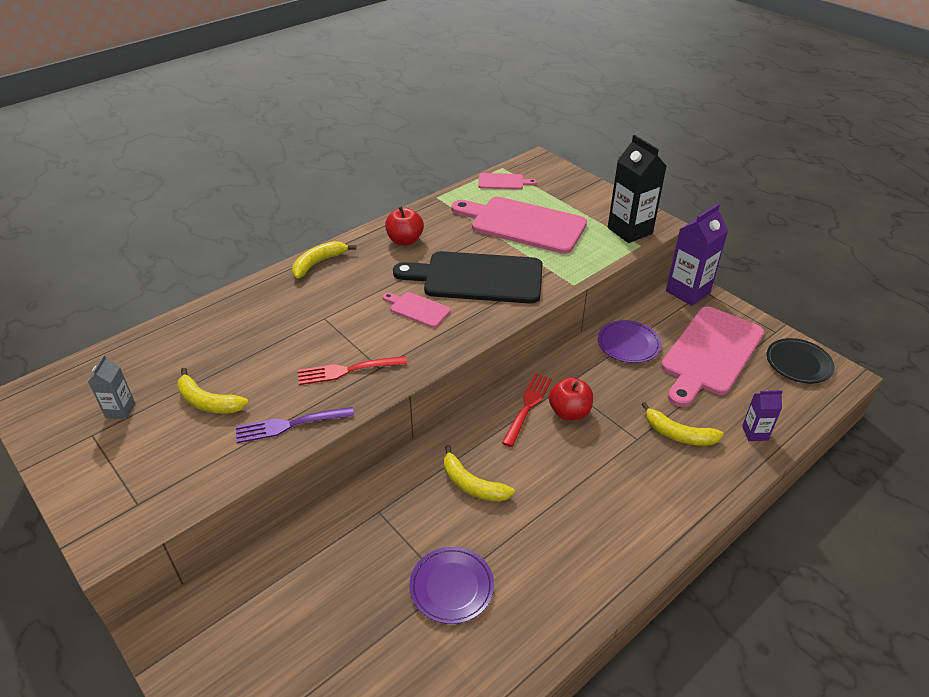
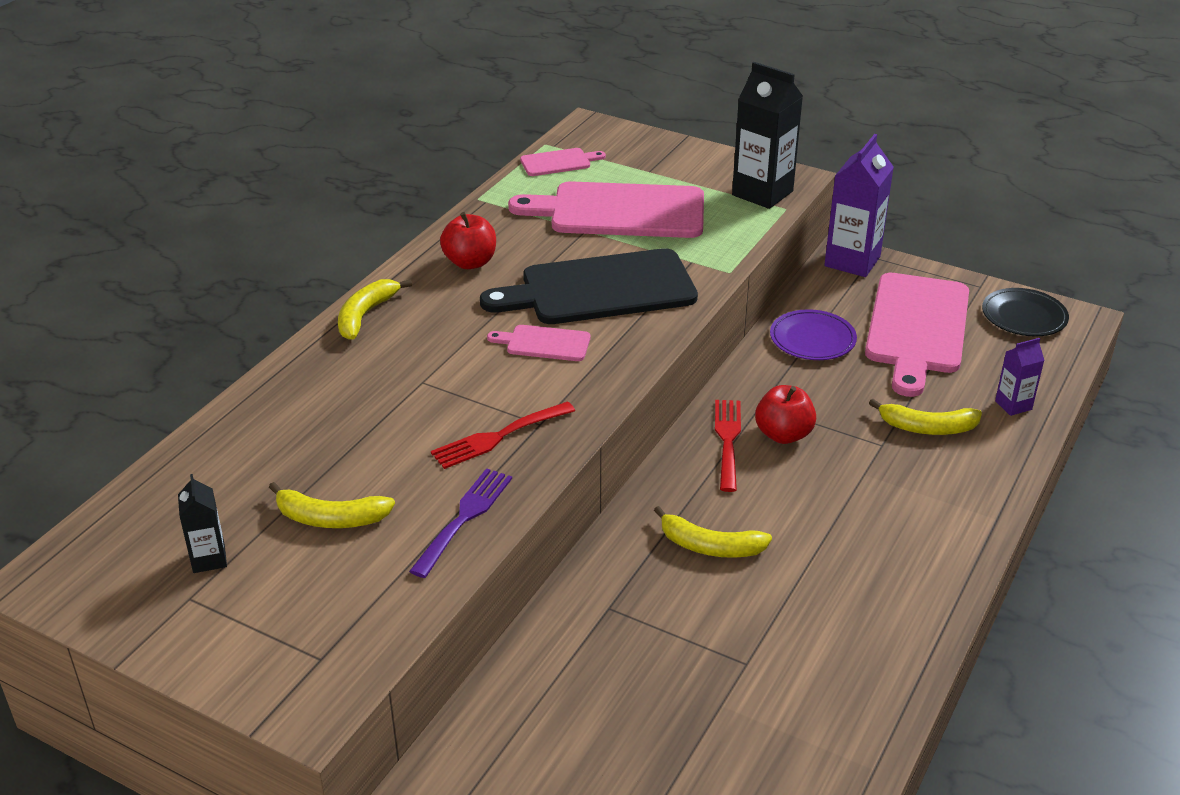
camera: 20 degrees left, 5 degrees down
grey carton [88,355,135,419] -> black carton [178,474,227,573]
purple fork [236,407,354,443] -> purple fork turned 150 degrees clockwise [409,468,512,578]
purple plate [409,547,494,624] -> none

